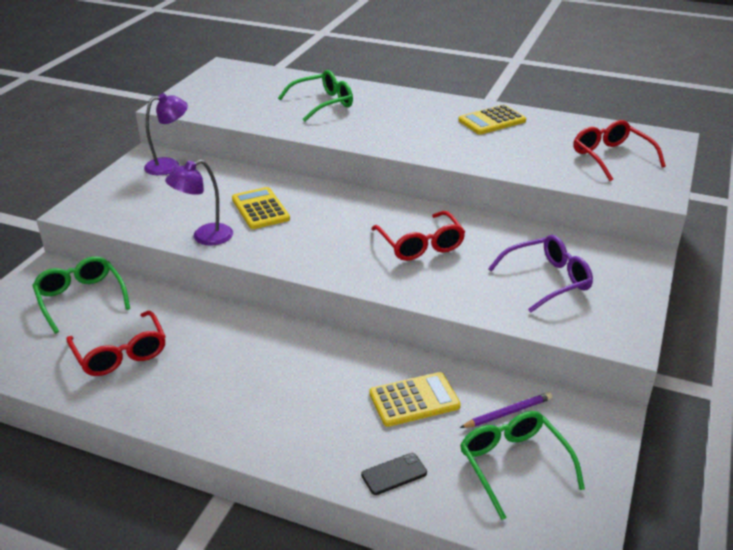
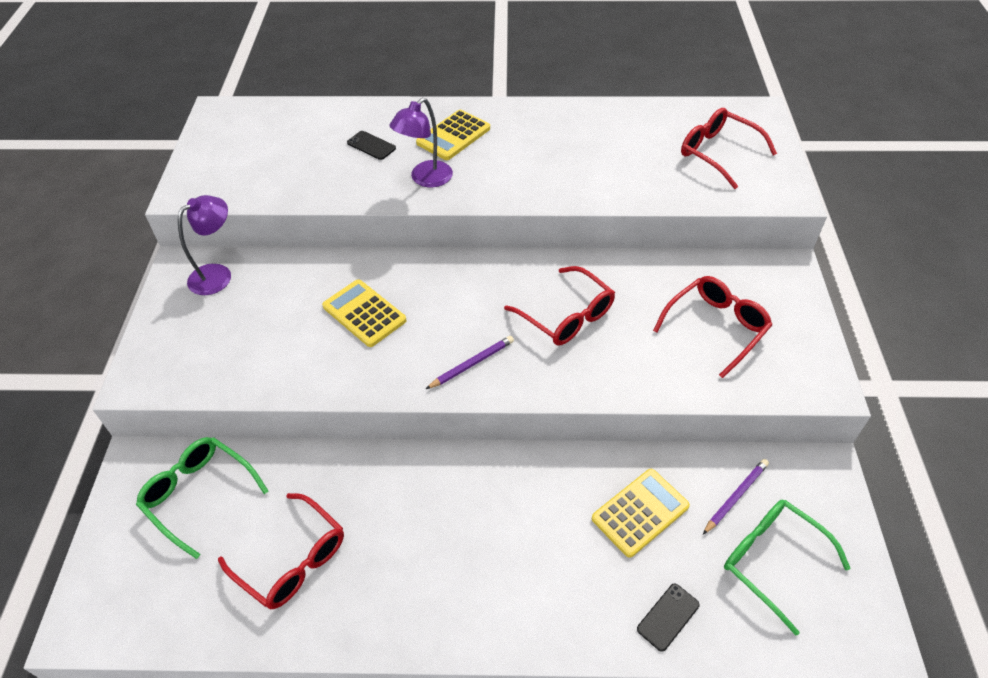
camera: 20 degrees left, 15 degrees up
purple lamp [165,160,233,246] -> purple lamp moved to [390,98,453,187]
green glasses [278,70,353,121] -> black phone [347,131,396,160]
yellow calculator [458,105,526,134] -> yellow calculator moved to [416,110,490,160]
purple glasses [488,235,593,313] -> red glasses [653,276,772,378]
none -> purple pencil [426,336,514,389]

